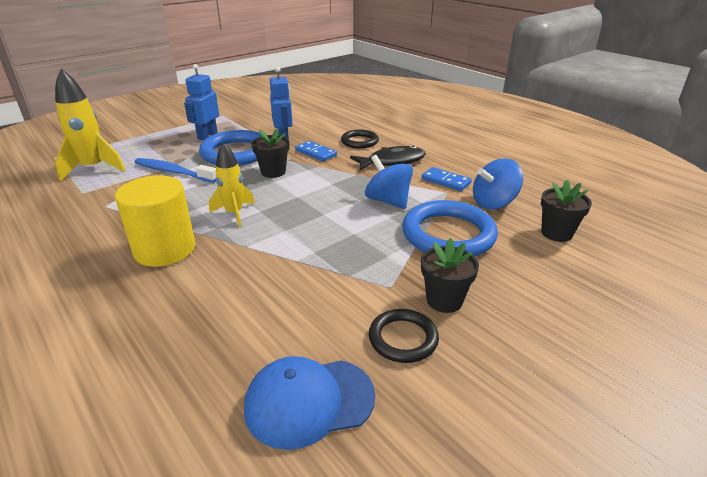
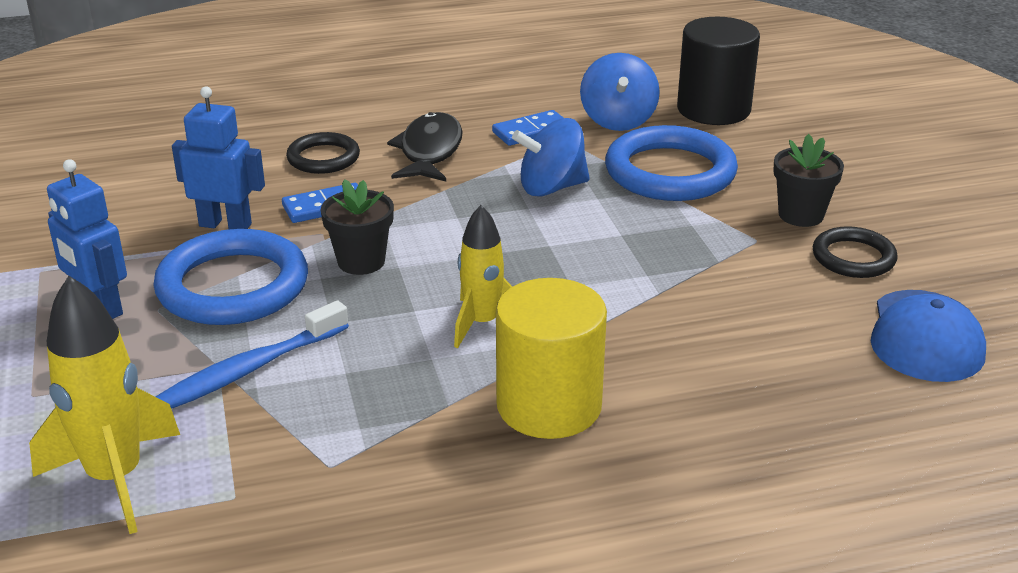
camera: 65 degrees left, 0 degrees up
black flower pot [541,180,592,242] -> black cylinder [677,17,760,125]

